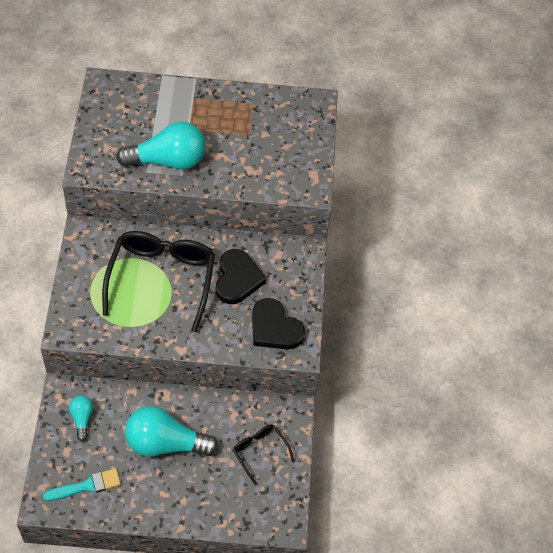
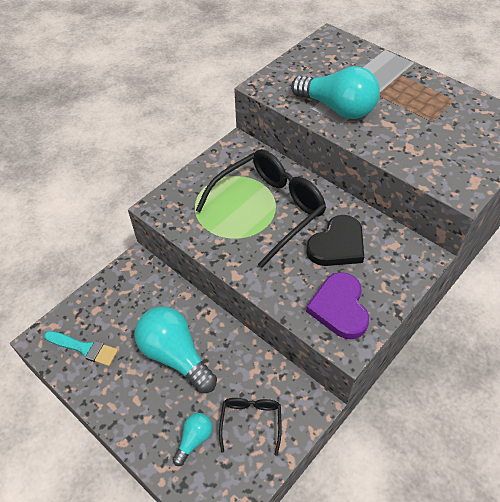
camera: 45 degrees right, 5 degrees down
turquoise light bulb [69,395,93,442] -> turquoise light bulb moved to [173,413,212,466]
black heart [252,298,305,349] -> purple heart [306,272,369,339]

